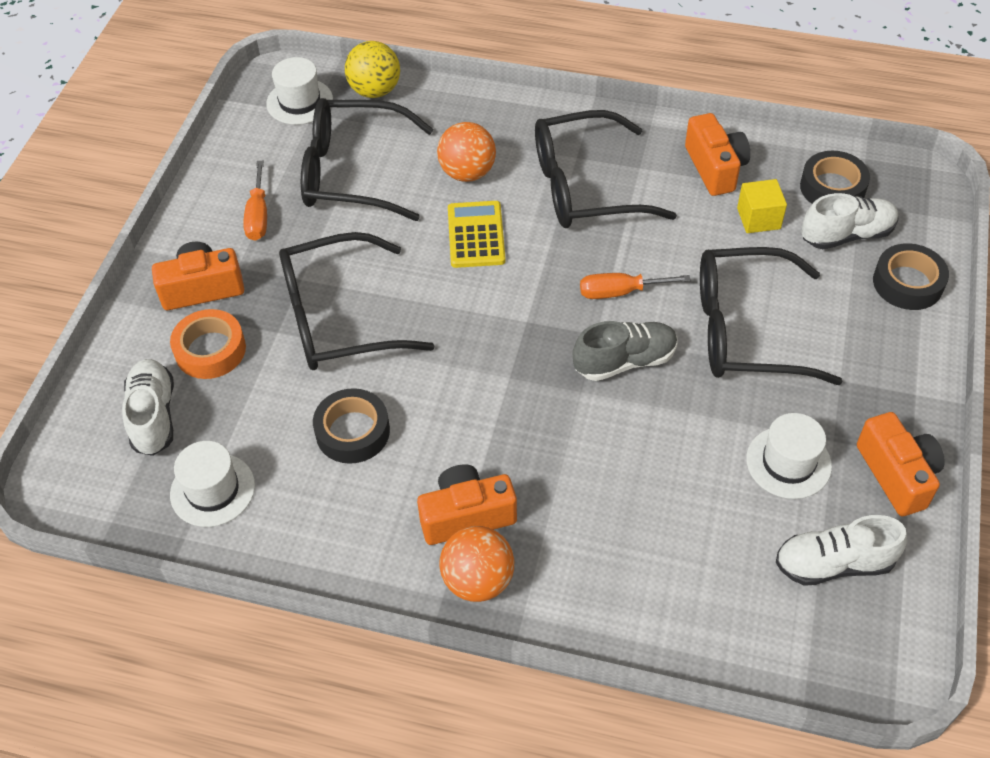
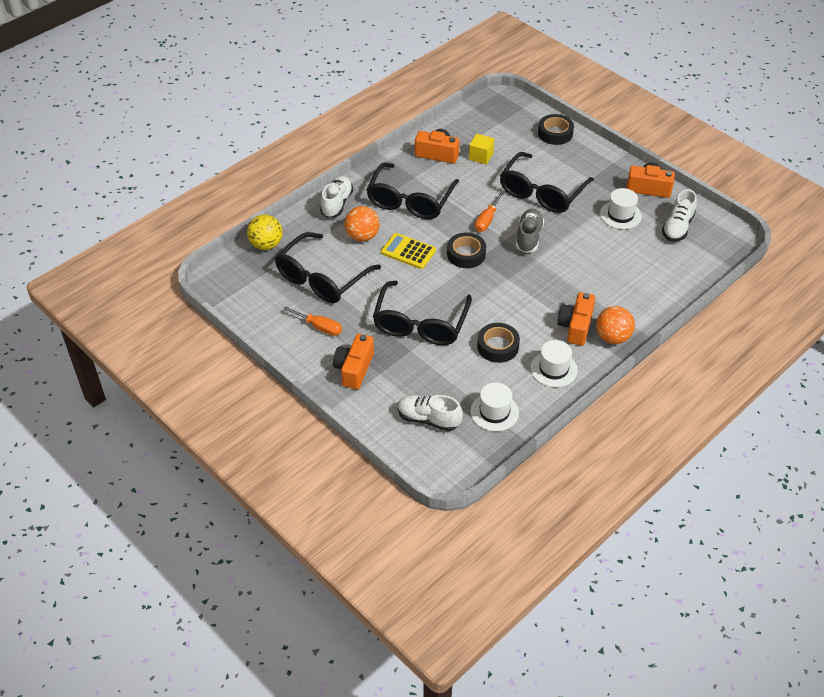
camera: 60 degrees left, 5 degrees down
orange tape [170,309,246,379] -> none
white hat [266,57,333,125] -> white hat moved to [530,340,578,387]
black tape [800,151,870,204] -> black tape moved to [447,233,486,268]
white shoe [801,193,899,249] -> white shoe moved to [320,176,353,218]

